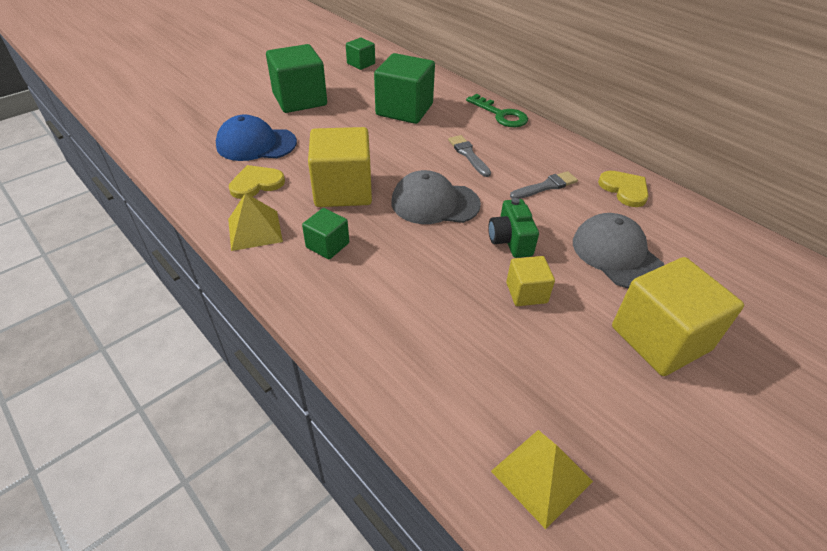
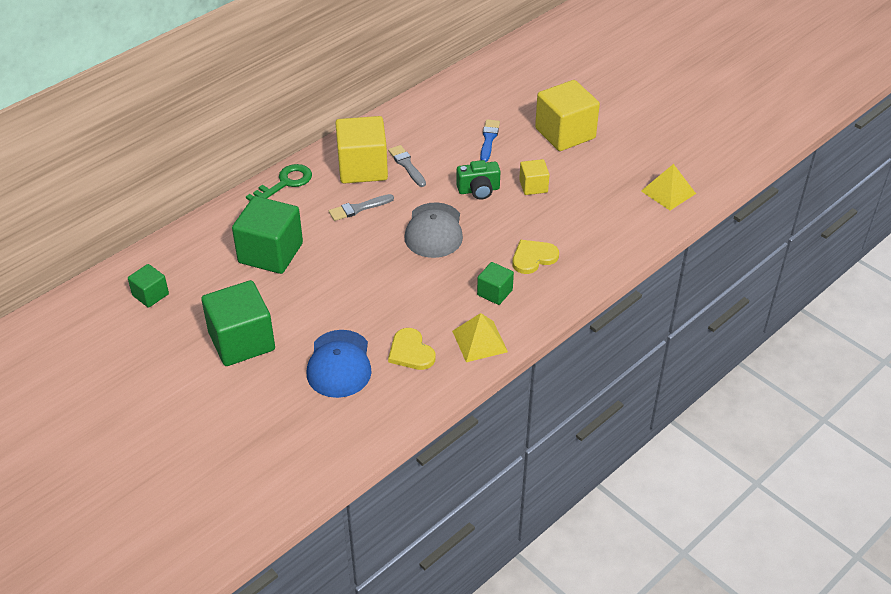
camera: 90 degrees left, 0 degrees up
yellow cube [308,127,372,207] -> yellow cube moved to [335,116,388,183]
grey cap [573,213,664,288] -> blue brush [480,119,500,162]
yellow heart [598,171,649,207] -> yellow heart moved to [512,240,559,274]

